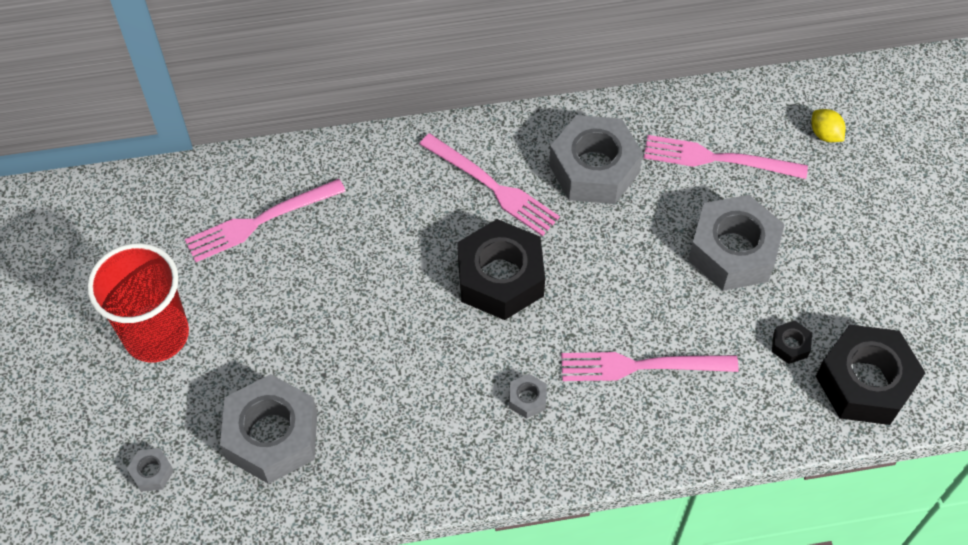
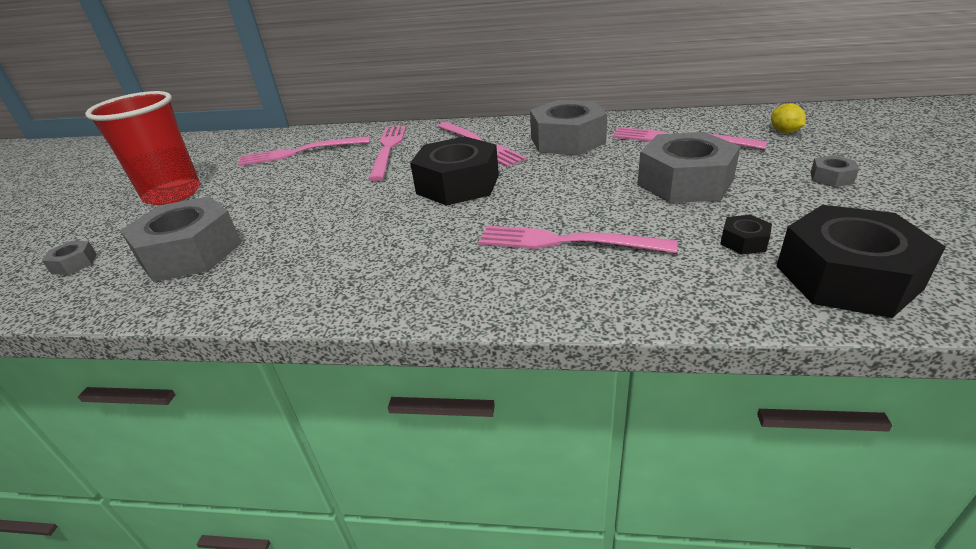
camera: 20 degrees right, 25 degrees down
grey nut [509,374,547,419] -> grey nut moved to [810,155,859,187]
none -> pink fork [369,125,406,181]

